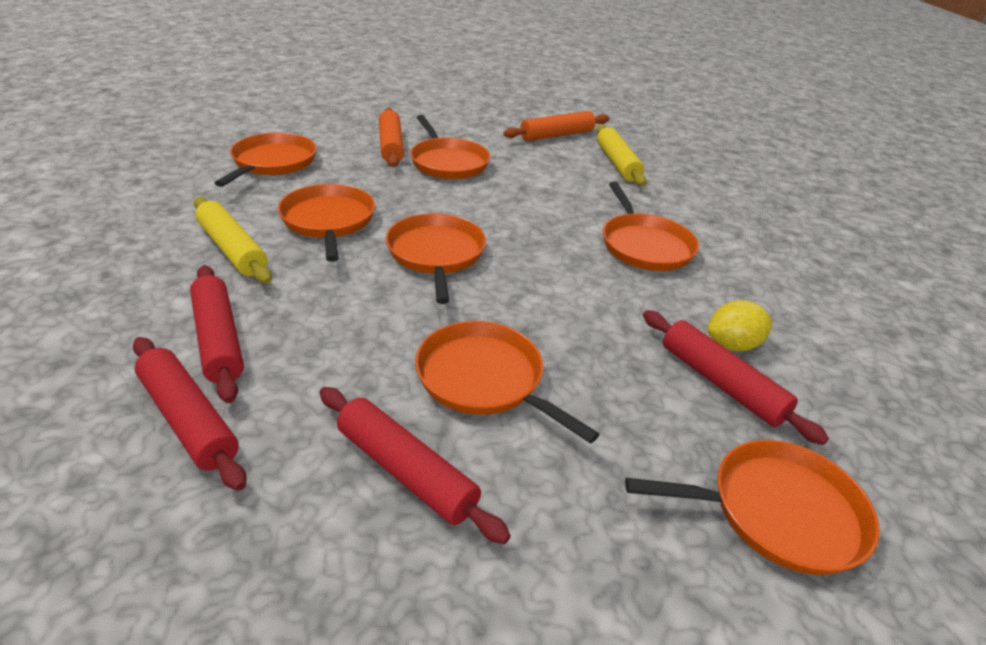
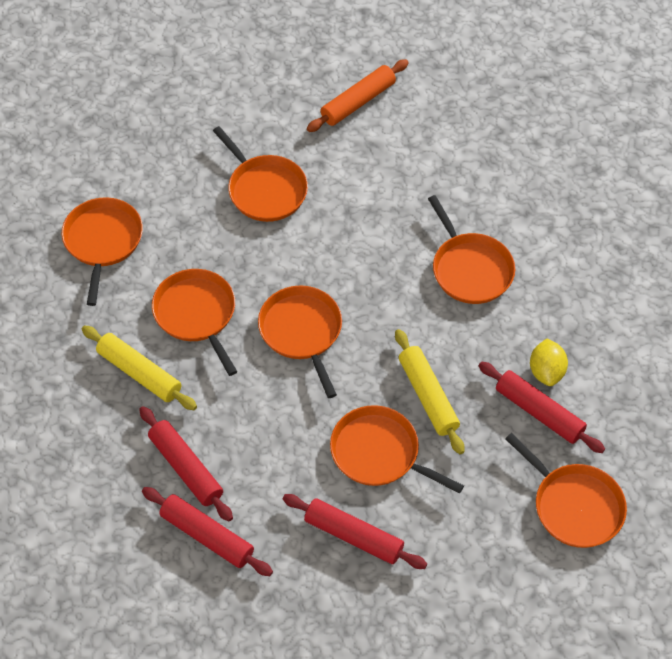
camera: 10 degrees left, 20 degrees up
orange rolling pin [379,108,404,167] -> none
yellow rolling pin [596,125,646,186] -> yellow rolling pin moved to [395,329,464,454]
orange pan [625,440,879,575] -> orange pan turned 60 degrees clockwise [505,433,627,548]
yellow lemon [707,300,772,351] -> yellow lemon turned 60 degrees counterclockwise [530,339,568,386]

